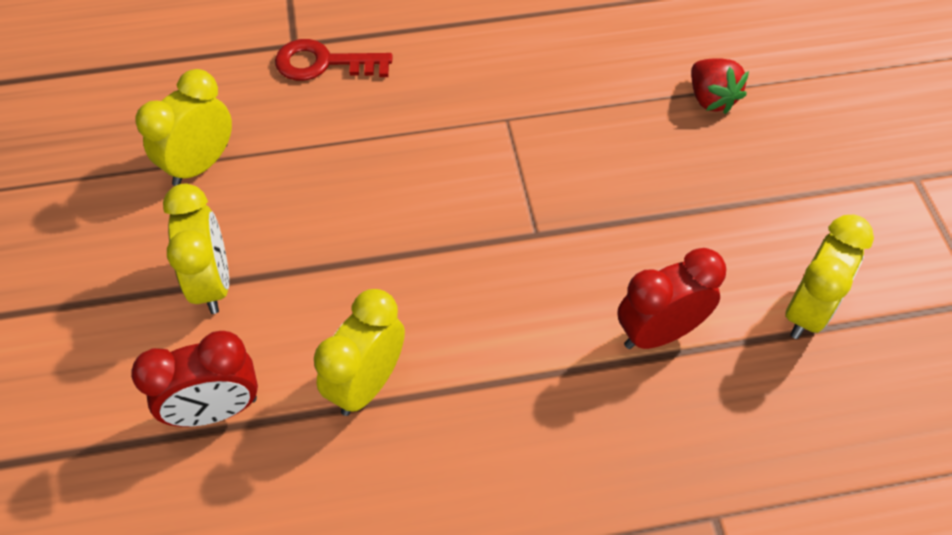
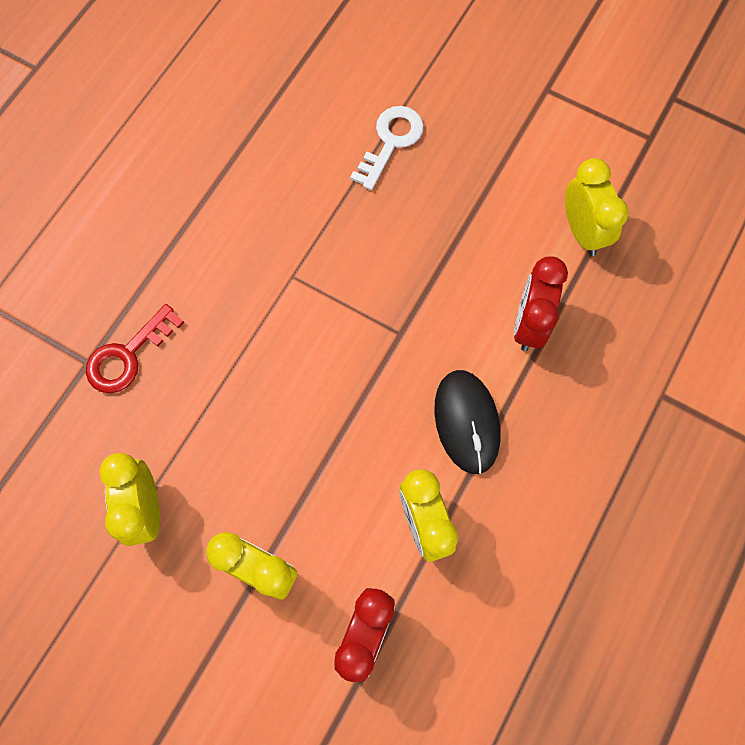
camera: 50 degrees left, 15 degrees up
red strawberry [691,58,749,114] -> white key [350,106,424,190]
none -> black mouse [434,370,500,474]

